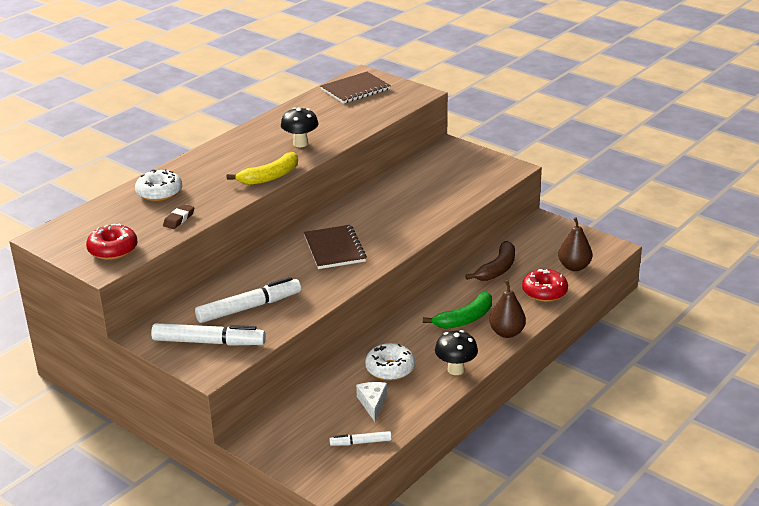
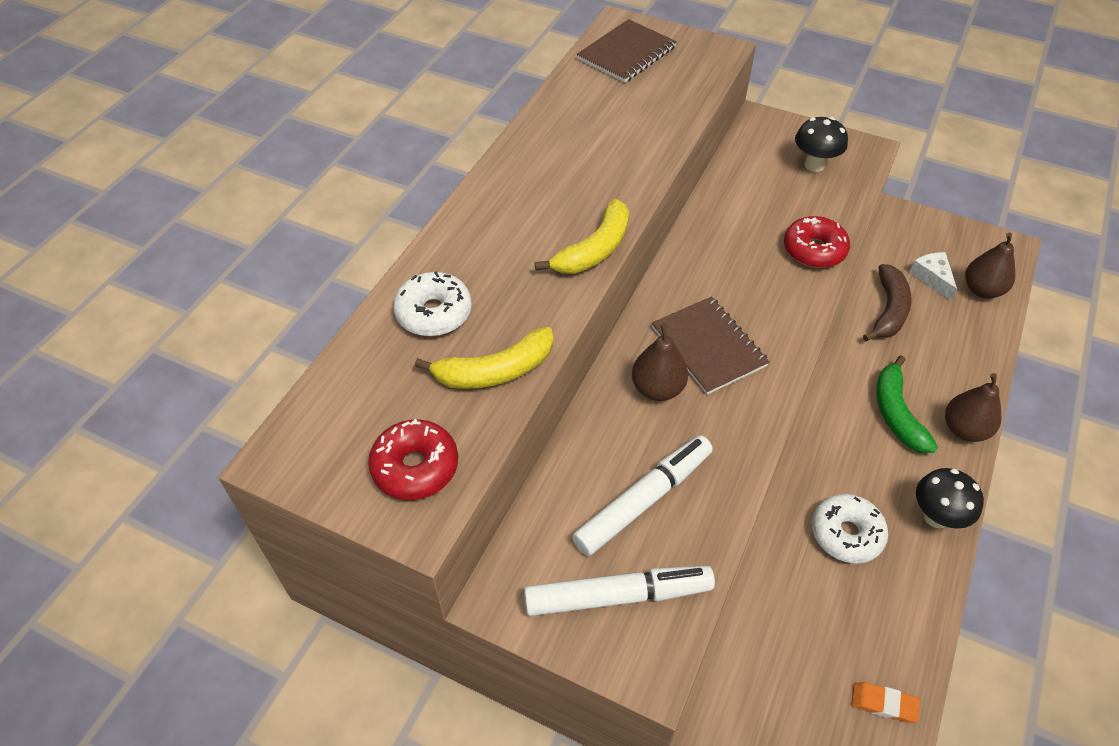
camera: 15 degrees left, 20 degrees up
brown eraser [163,204,194,229] -> yellow banana [415,327,553,389]
black mushroom [281,107,318,147] -> black mushroom moved to [795,117,848,172]
white marker [329,431,392,446] -> orange eraser [851,682,920,723]
white cheese [356,382,387,422] -> white cheese moved to [909,252,957,301]
green banana [423,292,492,329] -> green banana turned 135 degrees clockwise [876,355,938,453]
red donut [522,269,568,302] -> red donut moved to [784,216,850,268]
none -> brown pear [632,323,688,401]

